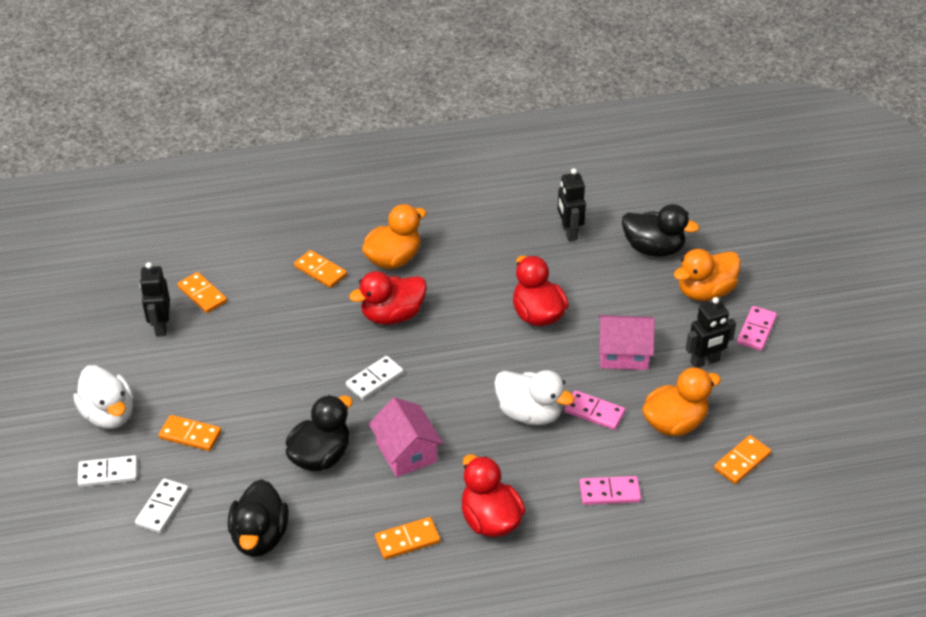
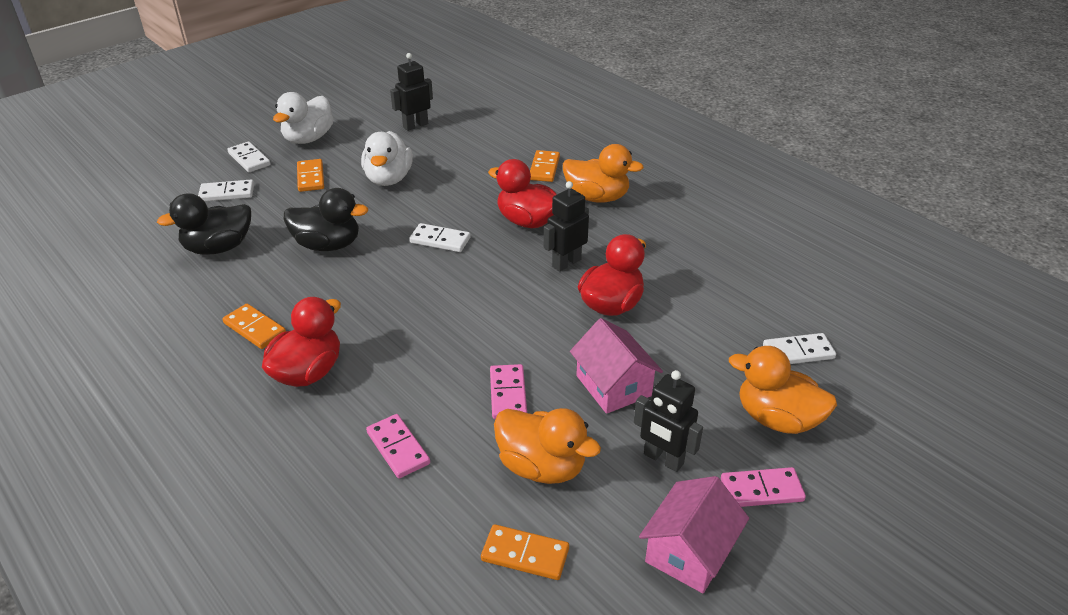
camera: 60 degrees right, 5 degrees down
orange domino [177,272,227,313] -> none
pink house [369,397,443,477] -> pink house moved to [639,476,749,593]
white duck [494,370,575,425] -> white duck moved to [361,131,413,186]
black robot [558,168,586,241] -> black robot moved to [544,181,589,272]
black duck [622,204,699,257] -> white domino [763,333,836,364]

